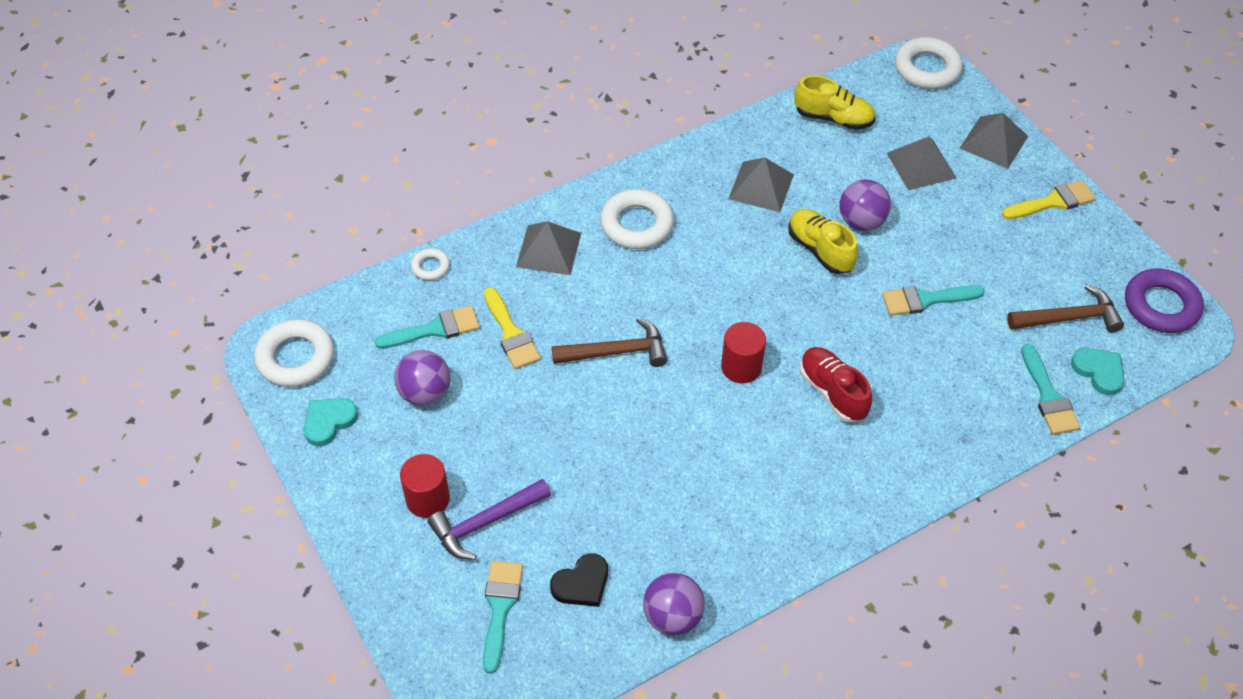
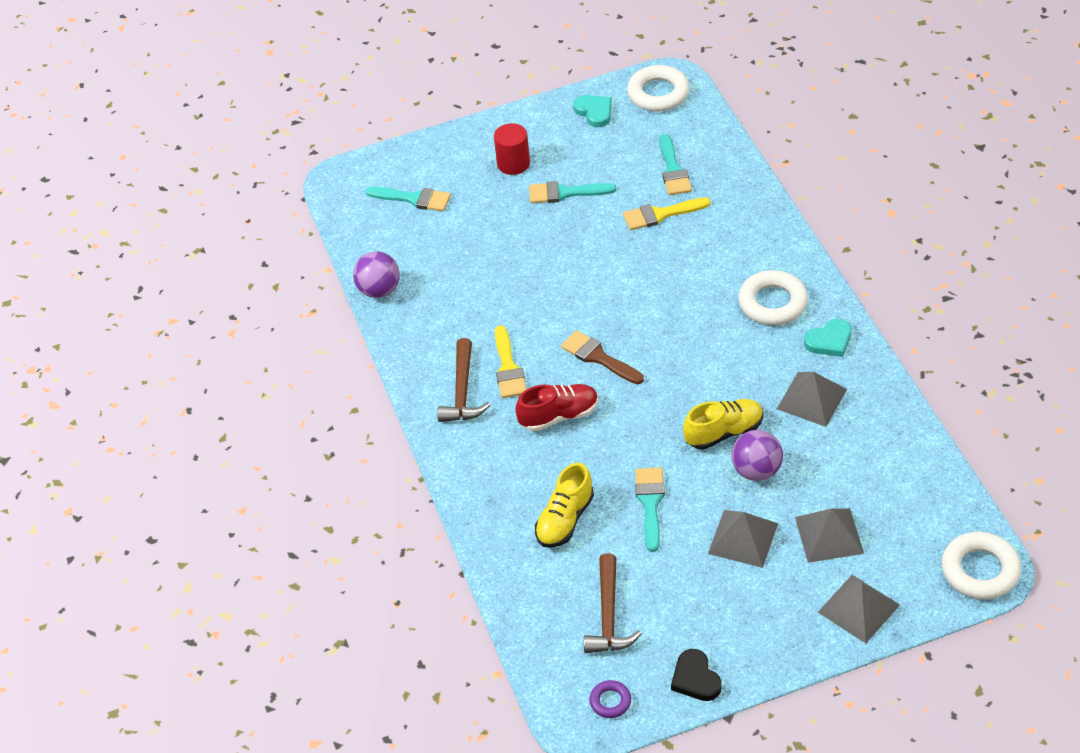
camera: 105 degrees right, 5 degrees down
purple ball [394,350,450,406] -> none
white ring [411,248,450,281] -> none
purple hammer [428,479,551,560] -> none
grey pyramid [516,221,581,275] -> grey pyramid moved to [708,510,778,568]
black heart [550,553,608,607] -> black heart moved to [671,649,722,701]
brown hammer [552,317,667,367] -> brown hammer moved to [437,338,490,422]
red cylinder [721,322,766,383] -> brown brush [561,330,644,384]
yellow shoe [794,75,875,130] -> yellow shoe moved to [535,463,594,548]
yellow brush [1002,180,1096,219] -> yellow brush moved to [495,325,527,398]
turquoise brush [1021,344,1080,435] -> turquoise brush moved to [529,181,616,203]
turquoise heart [1071,348,1125,395] -> turquoise heart moved to [804,319,852,357]
purple ring [1125,268,1204,333] -> purple ring [589,680,631,718], size x0.52

